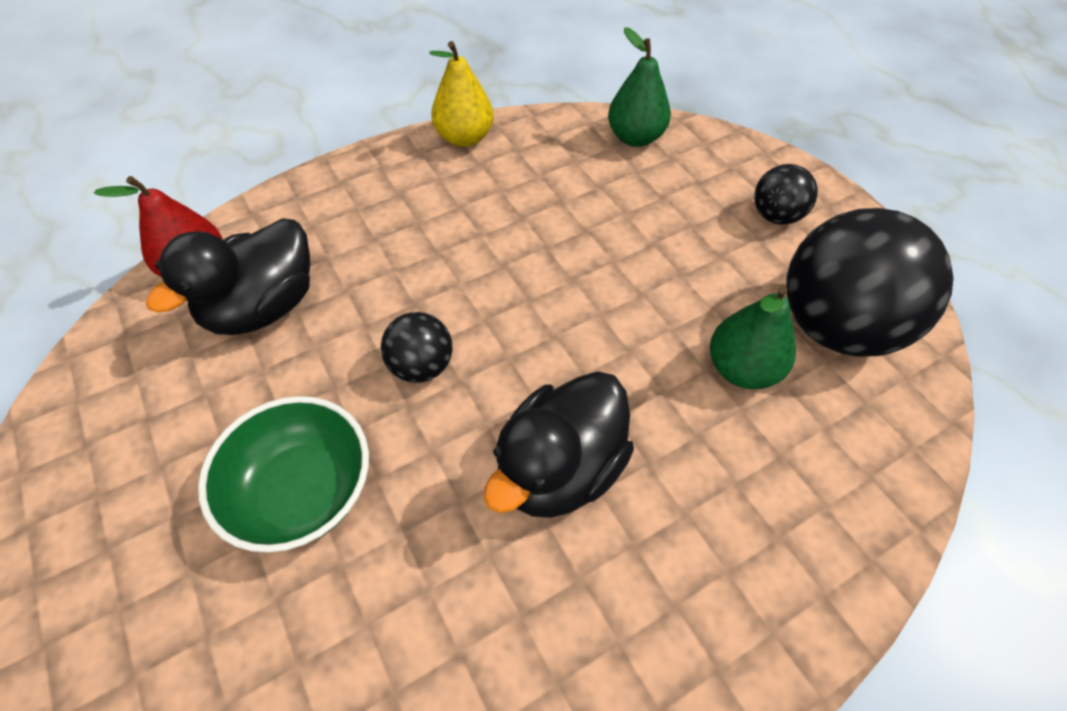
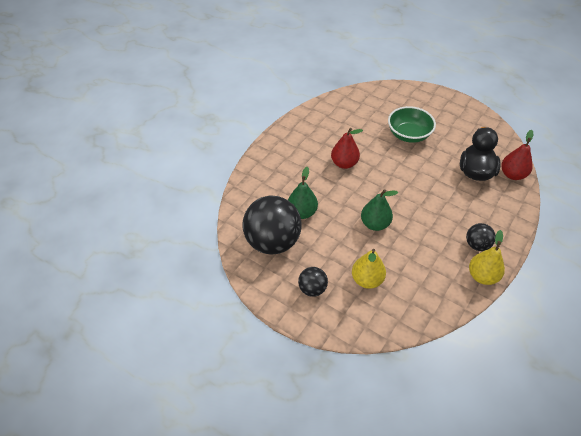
camera: 155 degrees right, 5 degrees down
black ball [381,312,453,383] -> black ball moved to [466,223,496,251]
black duck [484,371,634,518] -> red pear [331,128,363,169]
green pear [608,27,671,147] -> green pear moved to [361,189,398,231]
none -> yellow pear [352,249,386,289]

